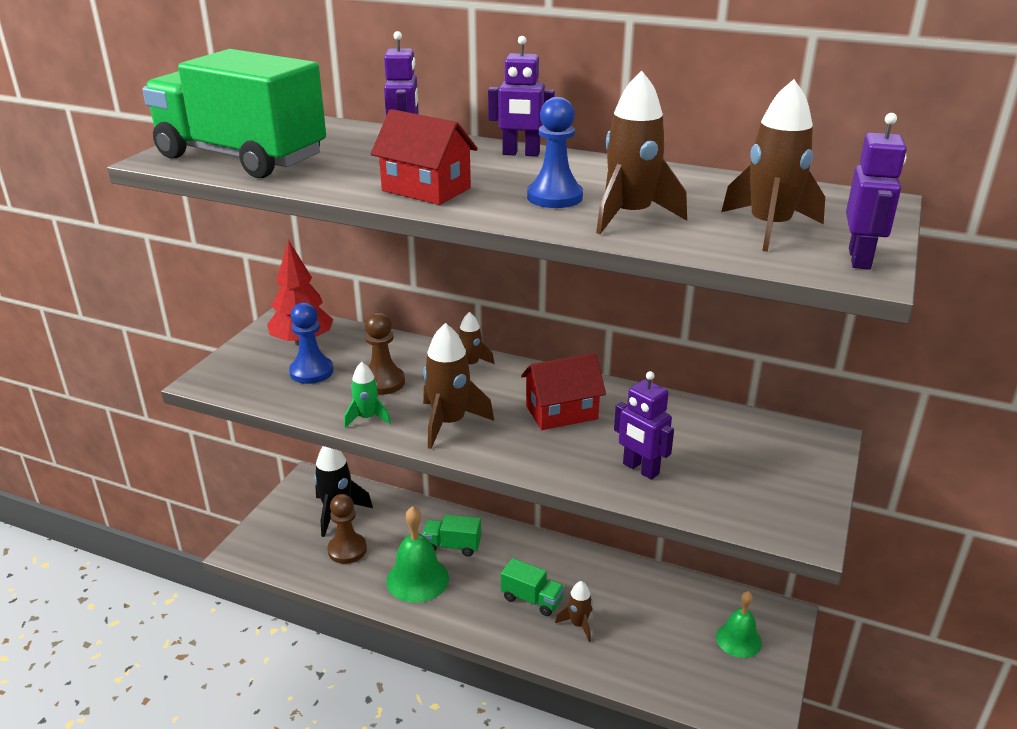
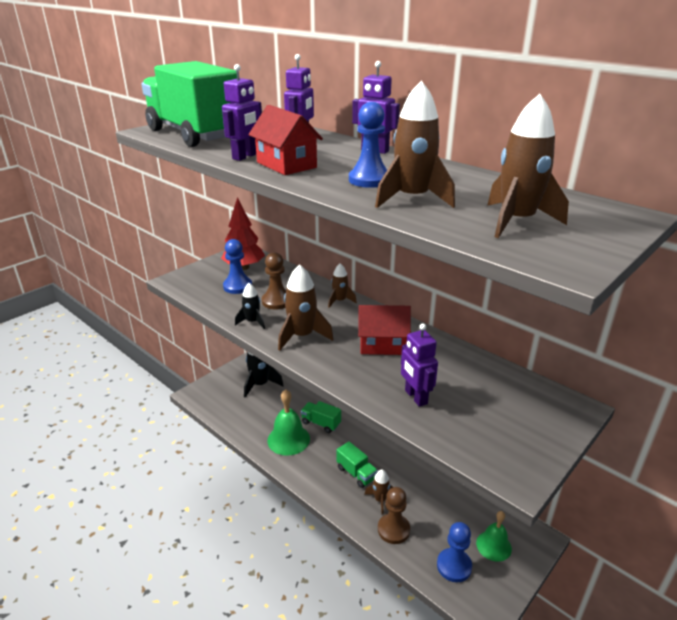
camera: 20 degrees right, 0 degrees up
brown pawn [327,494,367,564] -> brown pawn moved to [378,487,410,544]
green rocket [344,362,391,428] -> black rocket [235,283,265,329]
purple robot [846,113,907,269] -> purple robot moved to [222,64,262,161]
none -> blue pawn [437,522,472,582]

